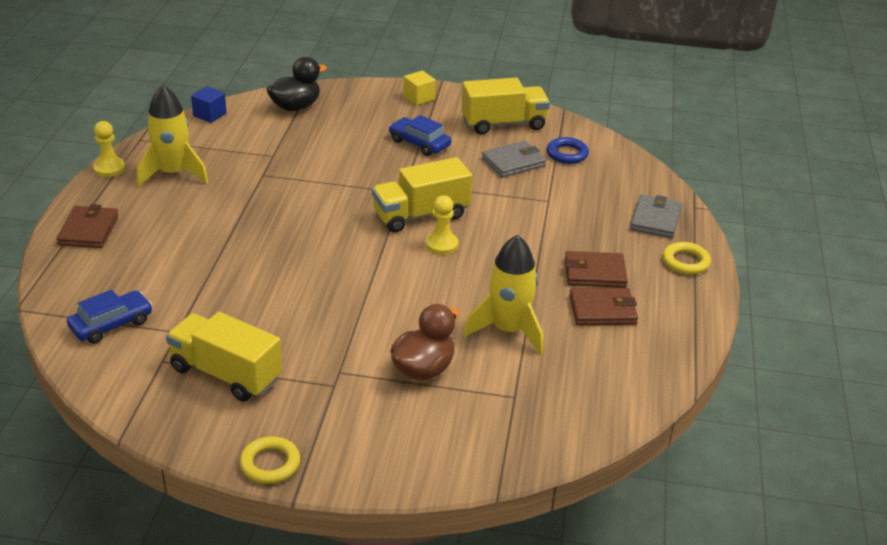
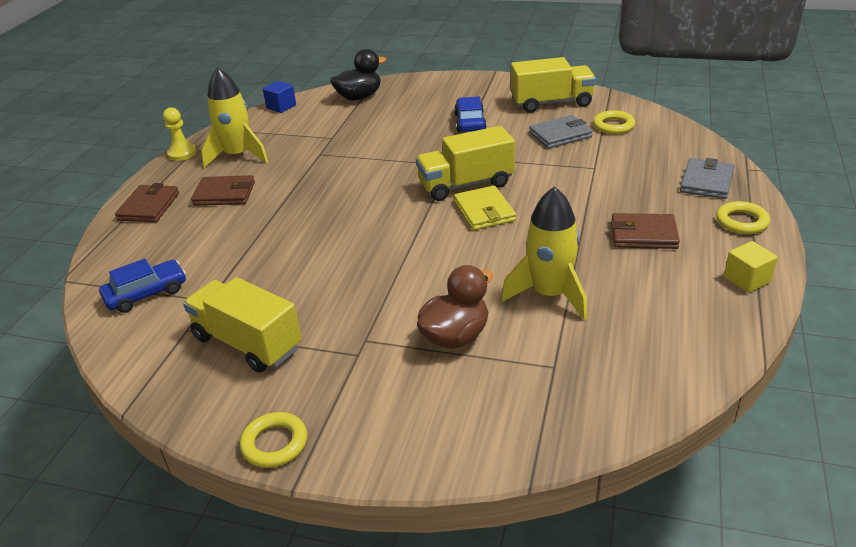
camera: 10 degrees right, 0 degrees up
blue car [389,115,451,156] -> blue car turned 45 degrees clockwise [454,97,487,132]
yellow cube [404,71,436,105] -> yellow cube moved to [724,241,778,293]
yellow pawn [426,195,458,255] -> yellow wallet [454,186,516,230]
blue ring [547,137,589,164] -> yellow ring [593,110,635,134]
brown wallet [569,288,638,325] -> brown wallet moved to [191,175,255,206]

